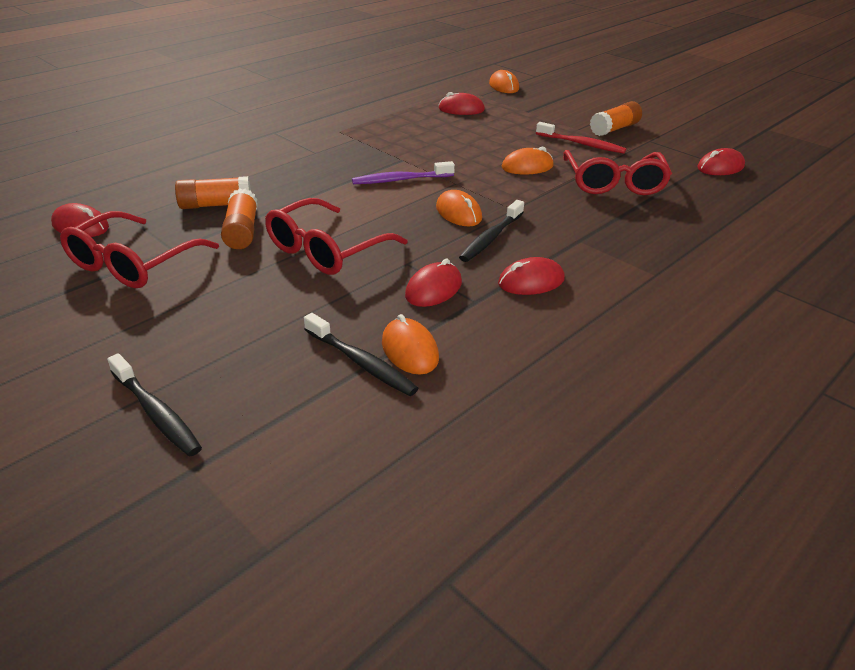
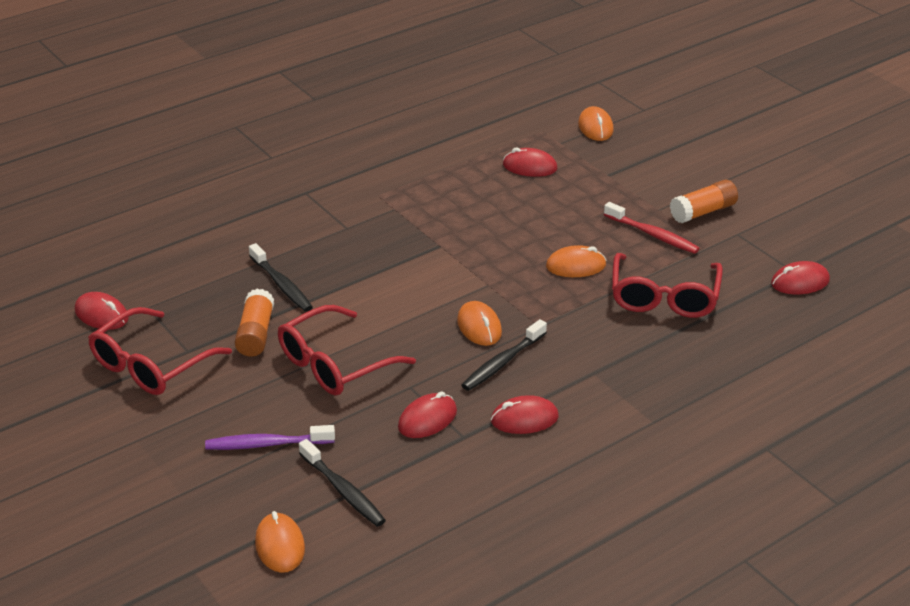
camera: 10 degrees right, 0 degrees up
black toothbrush [107,353,202,456] -> black toothbrush moved to [249,243,313,312]
orange glue stick [175,176,251,209] -> none
purple toothbrush [352,161,455,184] -> purple toothbrush moved to [205,425,335,450]
orange mouse [382,314,439,375] -> orange mouse moved to [255,511,305,573]

